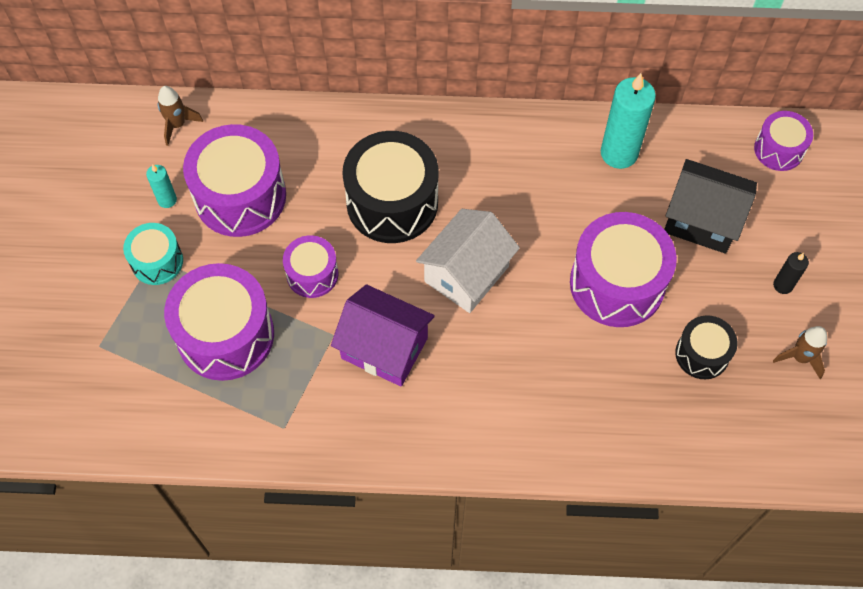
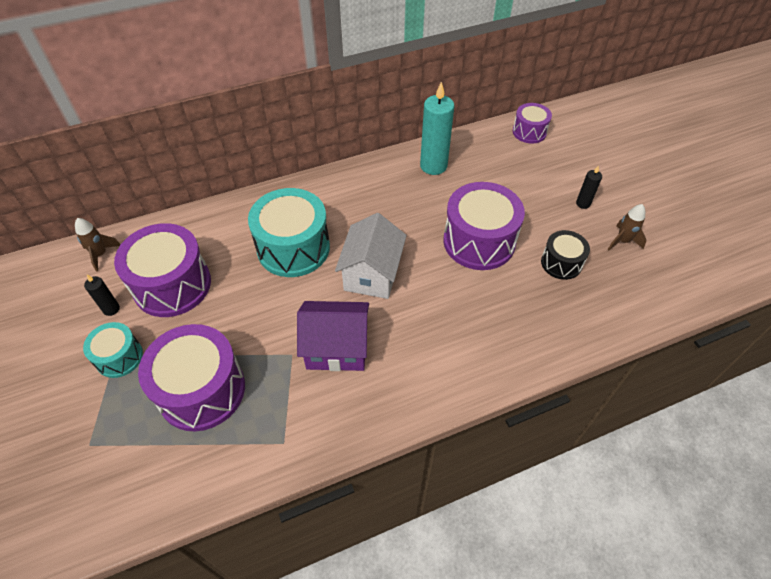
camera: 25 degrees left, 10 degrees down
turquoise candle [146,164,177,208] -> black candle [84,275,120,316]
purple drum [283,235,338,298] -> none
black drum [342,131,439,243] -> turquoise drum [248,188,330,277]
black house [664,159,757,254] -> none

